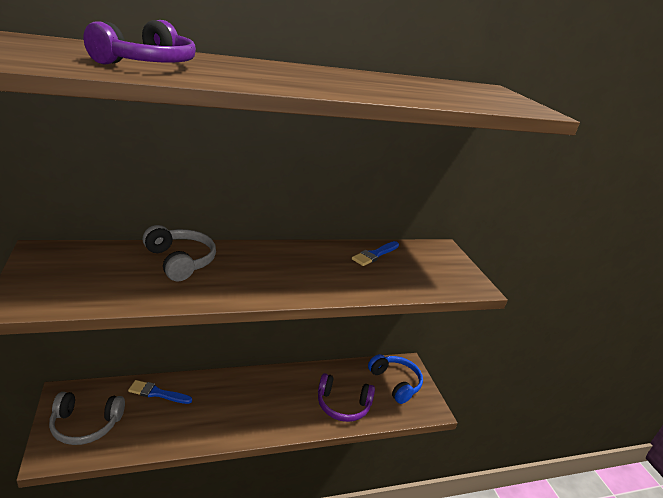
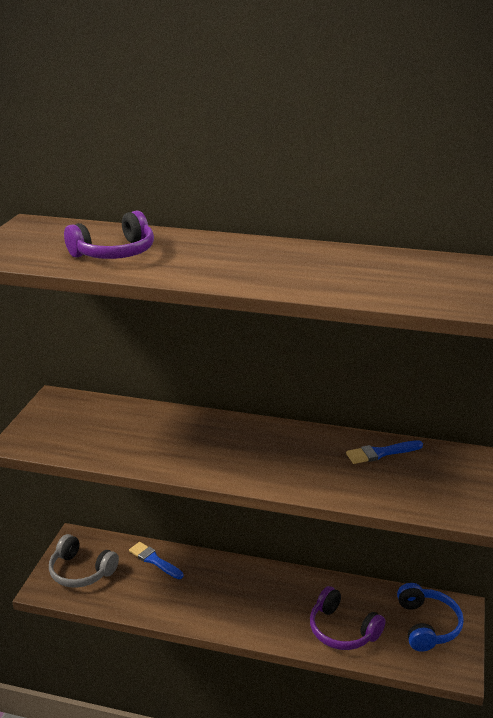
camera: 35 degrees right, 0 degrees up
grey headphones [143,225,216,281] -> none

